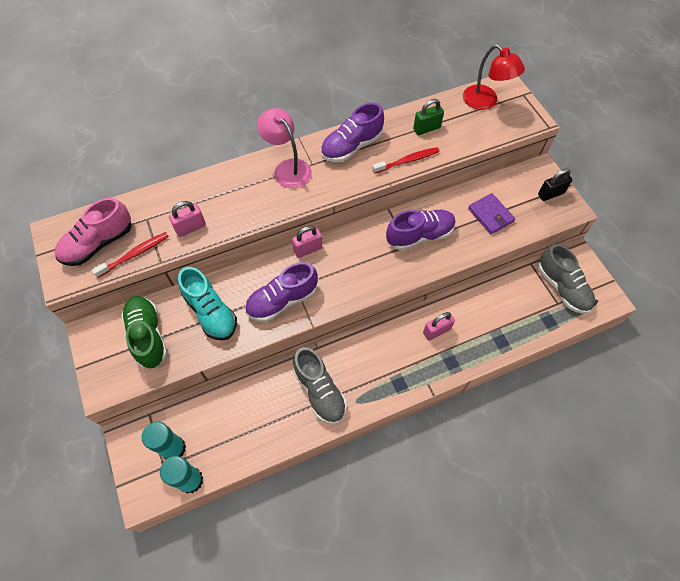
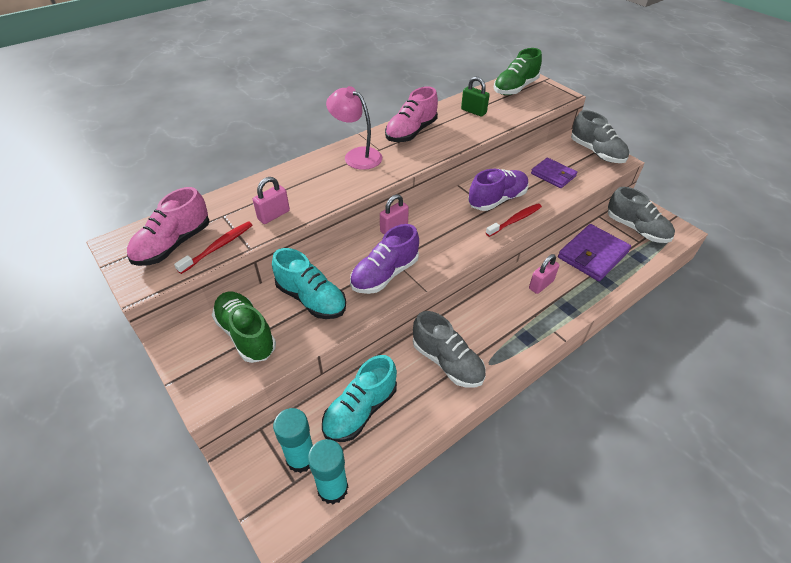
camera: 15 degrees left, 15 degrees down
purple shoe [321,102,384,162] -> pink shoe [385,87,438,142]
red toothbrush [372,147,440,174] -> red toothbrush moved to [486,203,542,237]
green padlock [413,99,444,135] -> green padlock turned 75 degrees clockwise [461,77,489,117]
red lamp [463,45,525,110] -> green shoe [494,48,542,95]
black padlock [538,169,572,201] -> grey shoe [571,110,629,163]
none -> turquoise shoe [322,355,397,442]
none -> purple wallet [558,224,631,281]

